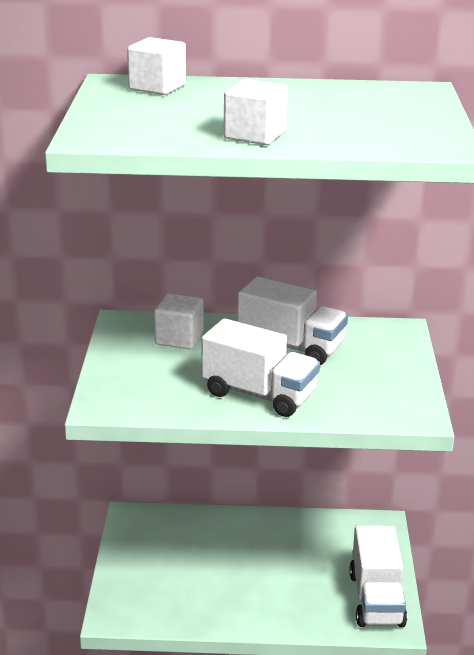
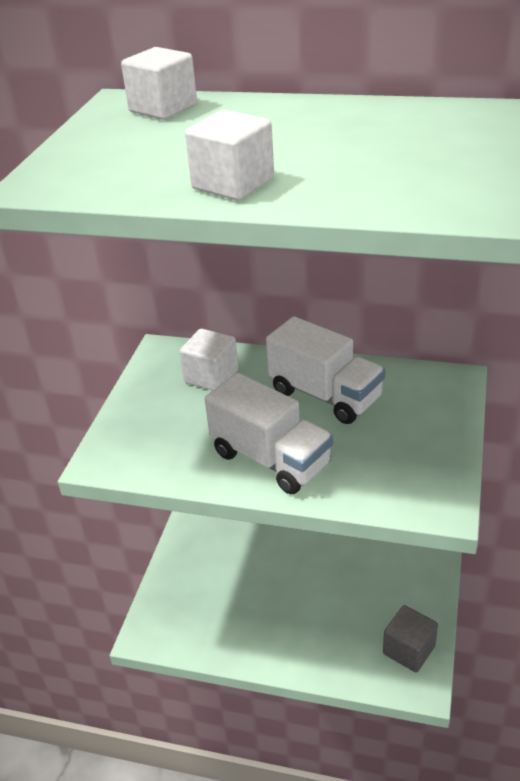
camera: 15 degrees right, 10 degrees up
white truck [349,525,407,627] -> grey cube [383,605,438,672]

